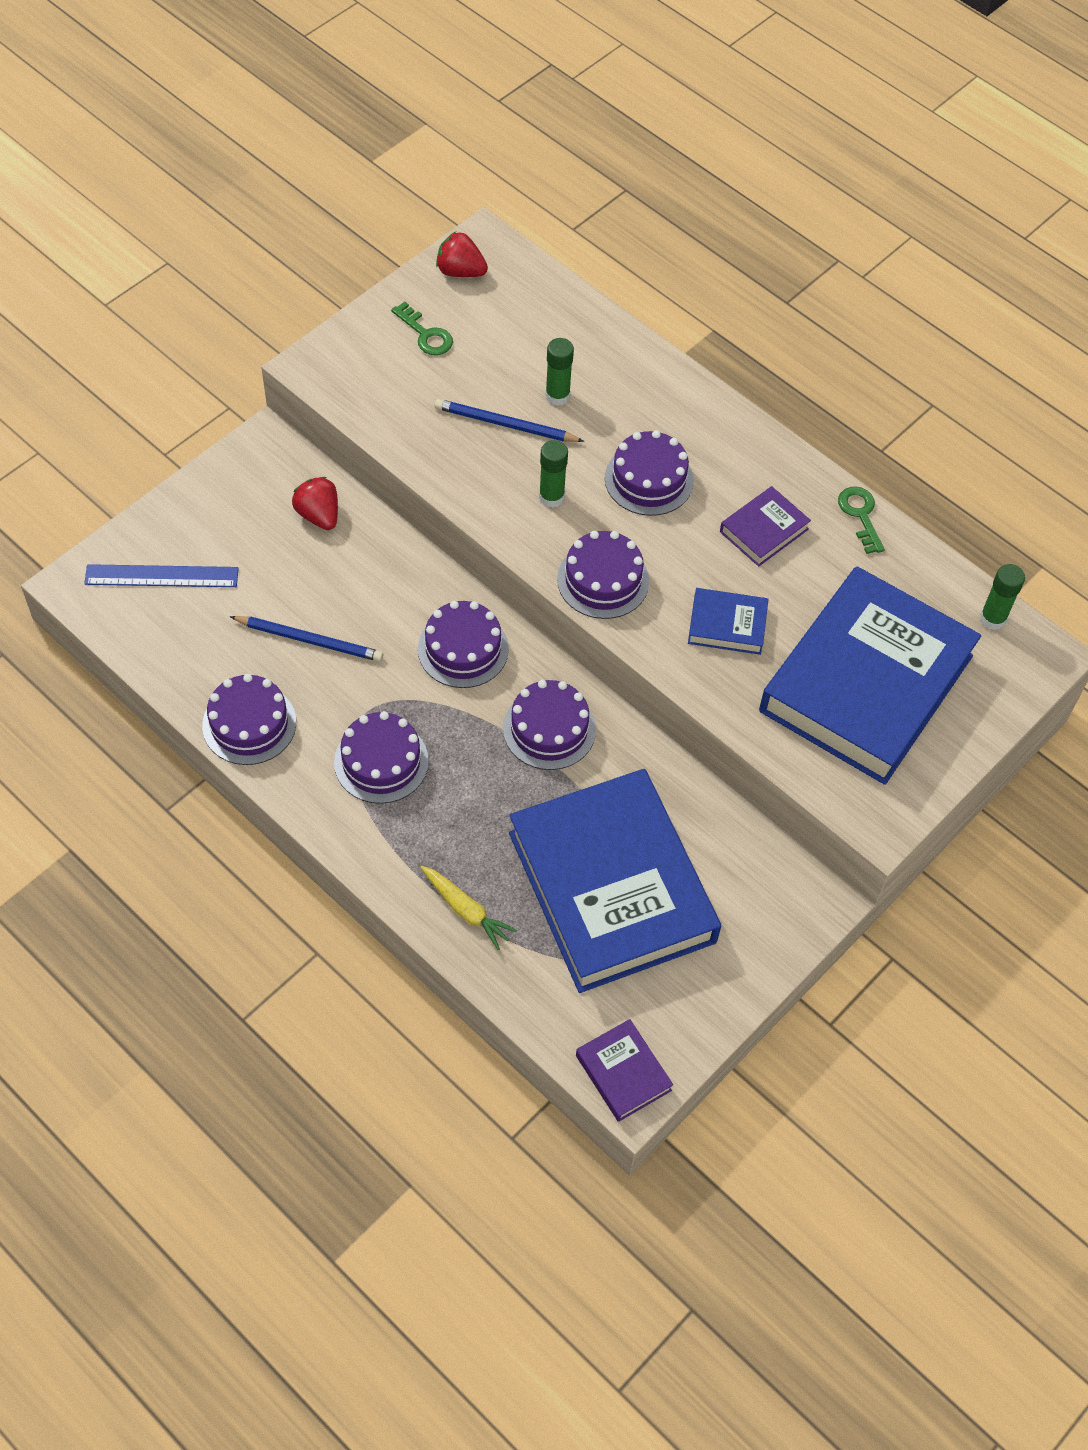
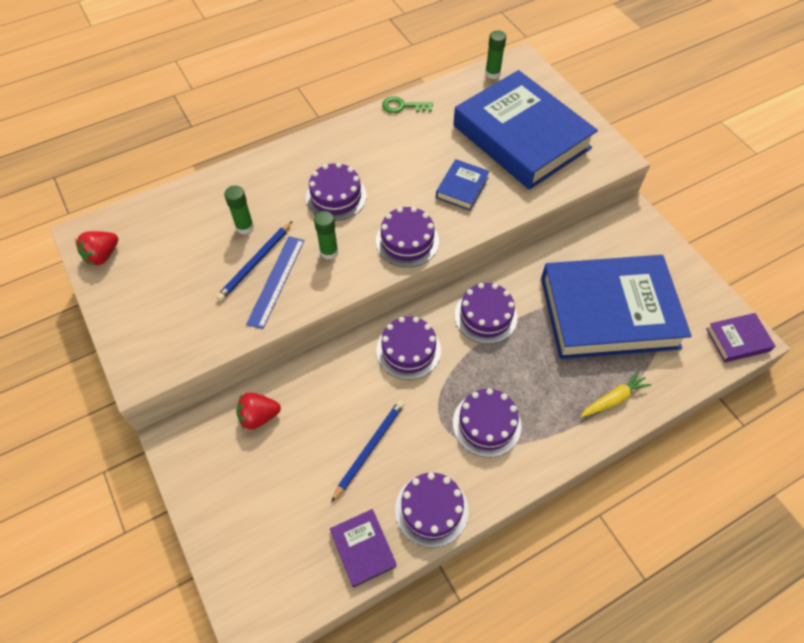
camera: 70 degrees left, 0 degrees up
blue ruler [84,564,239,587] -> blue ruler moved to [246,236,304,329]
green key [391,302,453,355] -> none
purple book [720,486,811,567] -> purple book moved to [330,509,397,587]

